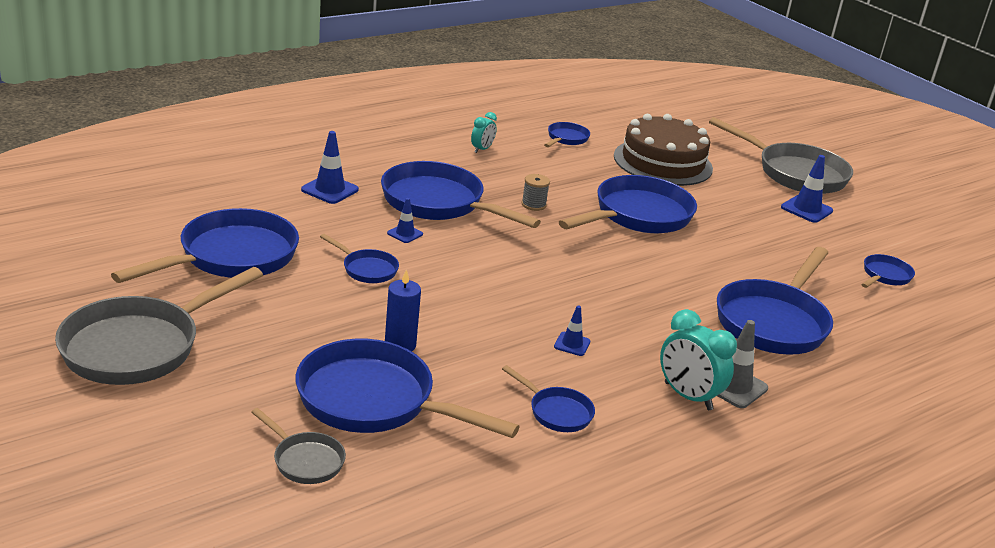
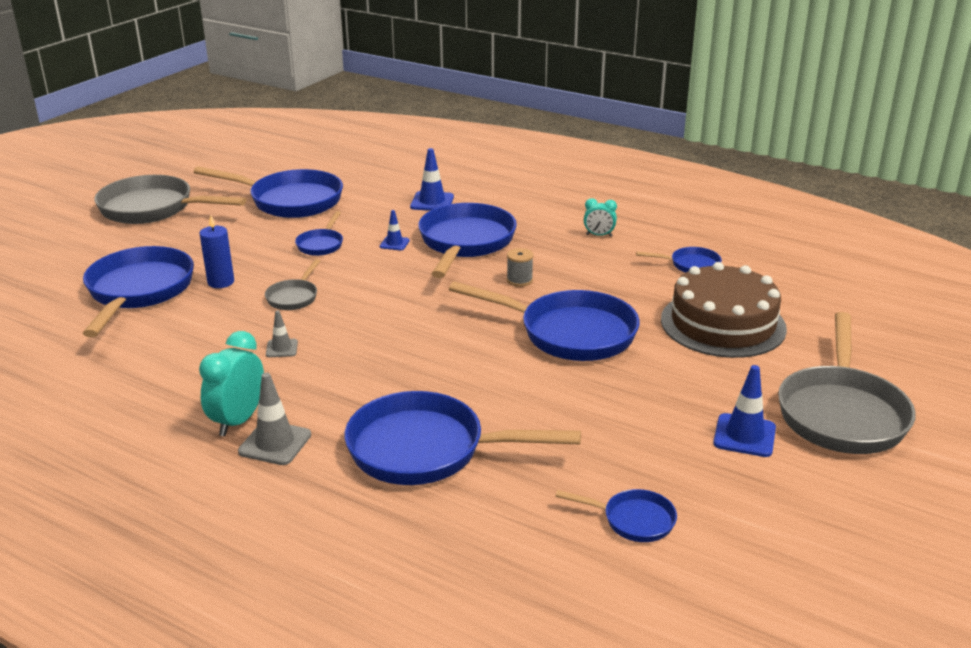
camera: 70 degrees right, 0 degrees up
grey pan [251,408,346,484] -> grey pan moved to [265,259,320,310]
blue pan [502,365,595,432] -> none
blue traffic cone [554,306,590,356] -> grey traffic cone [266,310,298,357]

